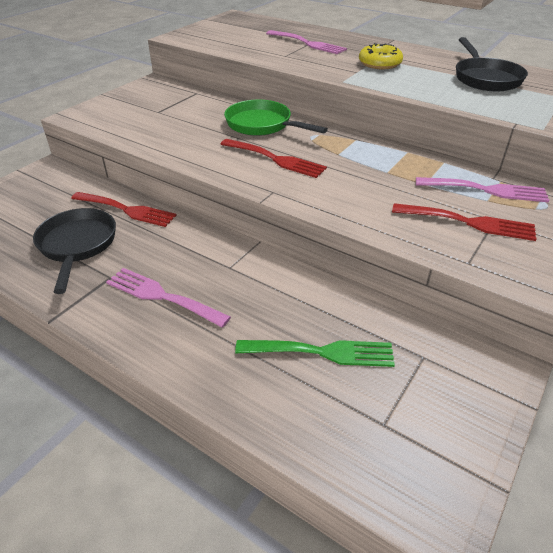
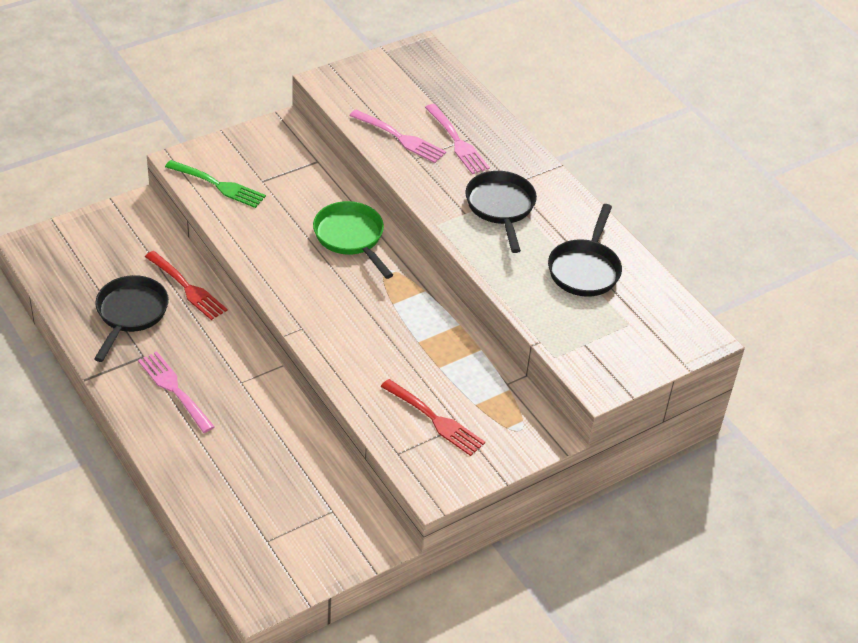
camera: 20 degrees right, 5 degrees up
red fork [221,139,327,178] -> none
green fork [235,340,395,367] -> green fork moved to [165,160,266,208]
yellow donut [359,43,403,69] -> black pan [466,171,537,253]
pink fork [416,177,550,203] -> pink fork moved to [349,109,446,163]

